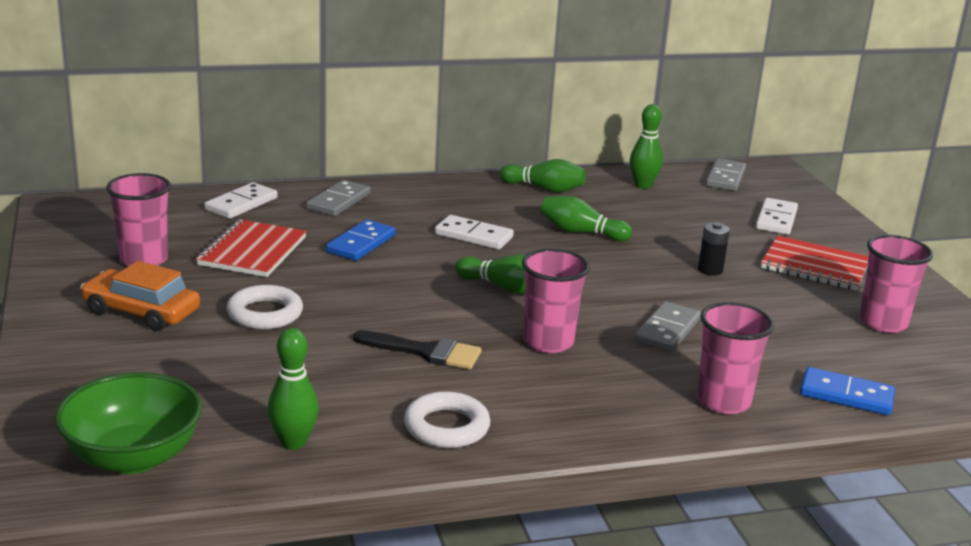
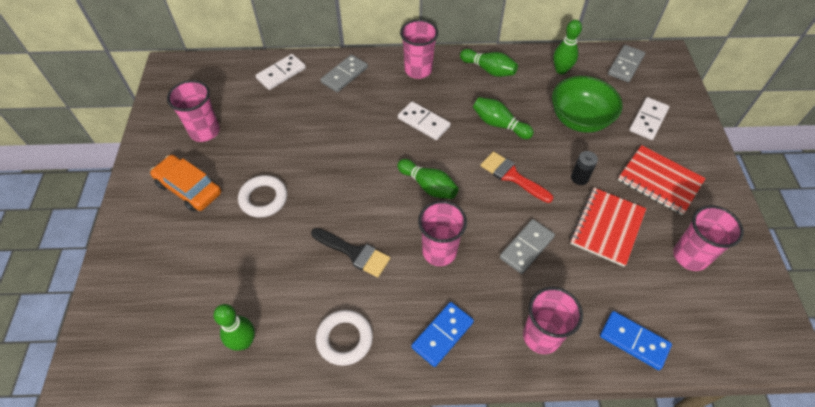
camera: 15 degrees right, 30 degrees up
green bowl [55,372,202,474] -> green bowl moved to [552,76,623,133]
red notebook [196,219,307,277] -> red notebook moved to [570,188,646,267]
blue domino [326,220,396,261] -> blue domino moved to [411,302,474,367]
none -> pink cup [400,19,438,79]
none -> red brush [480,151,554,203]

